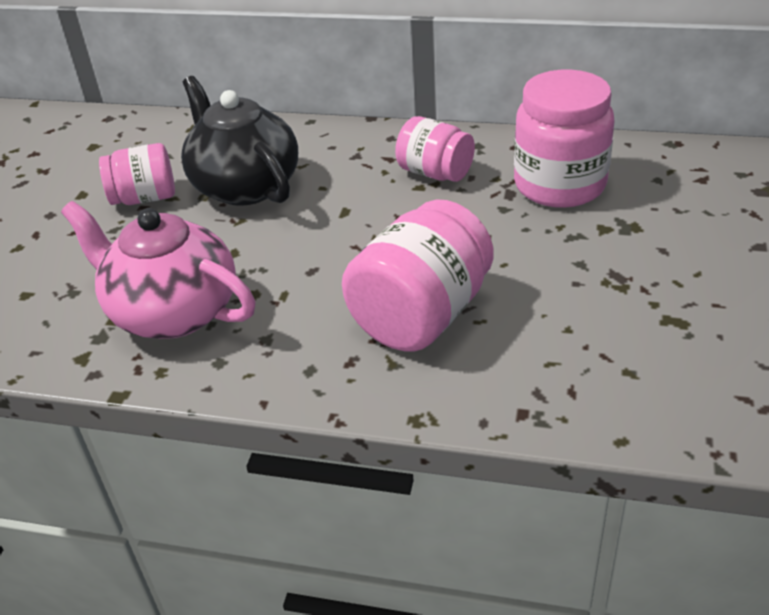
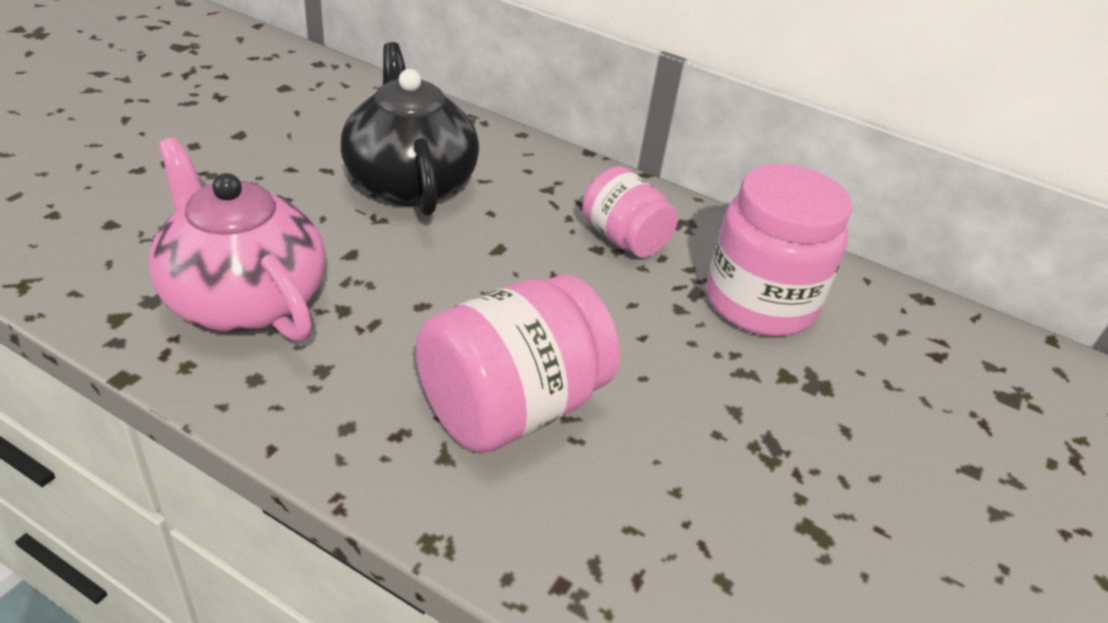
camera: 10 degrees right, 0 degrees up
pink jar [99,143,175,205] -> none

